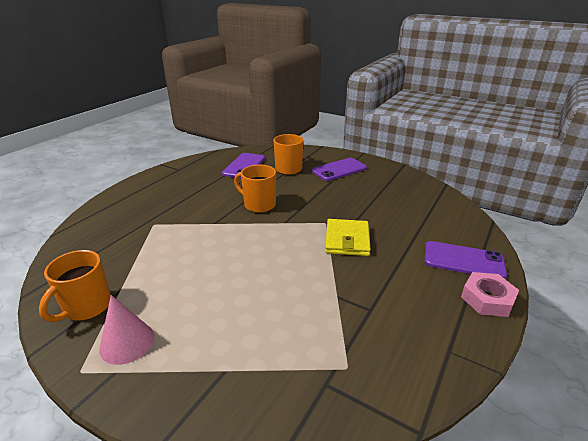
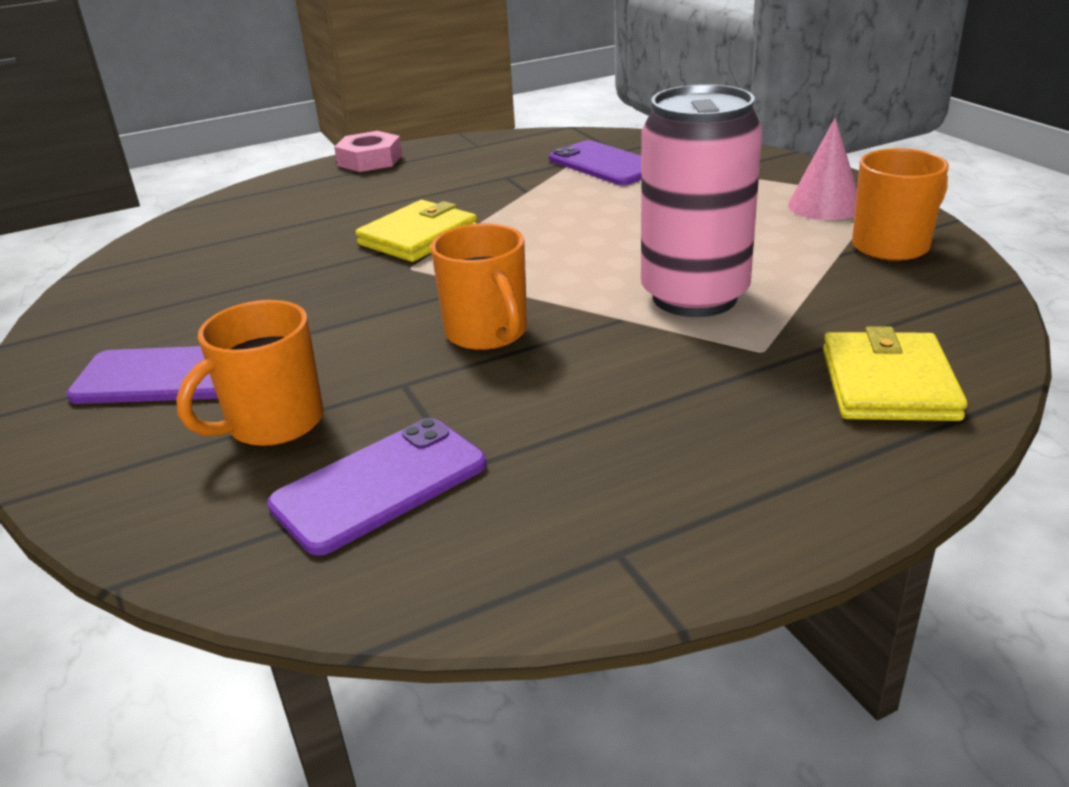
camera: 145 degrees left, 0 degrees up
purple phone [425,241,507,279] -> purple phone moved to [549,140,641,185]
none -> pink can [641,84,762,317]
none -> yellow wallet [823,326,967,421]

